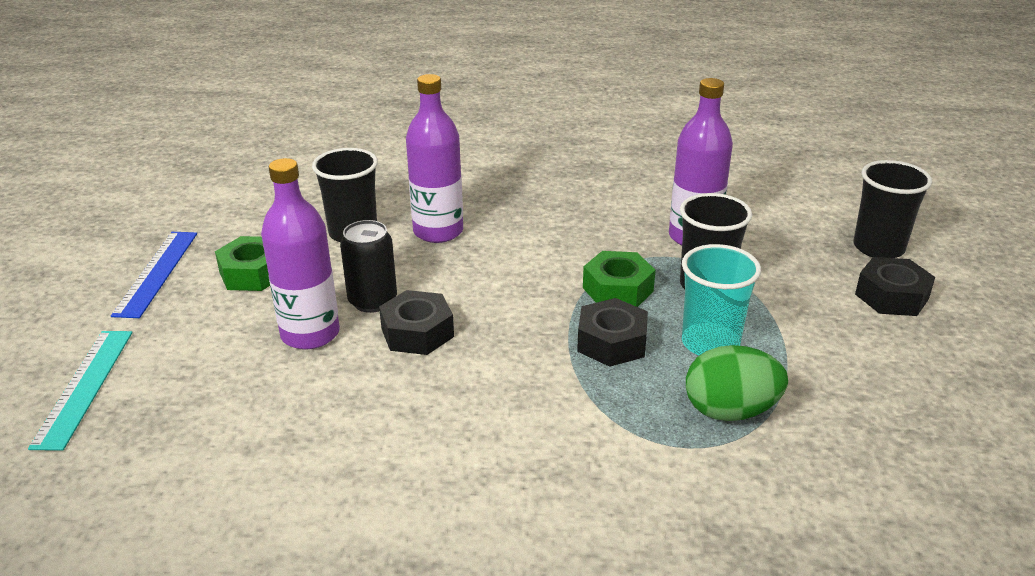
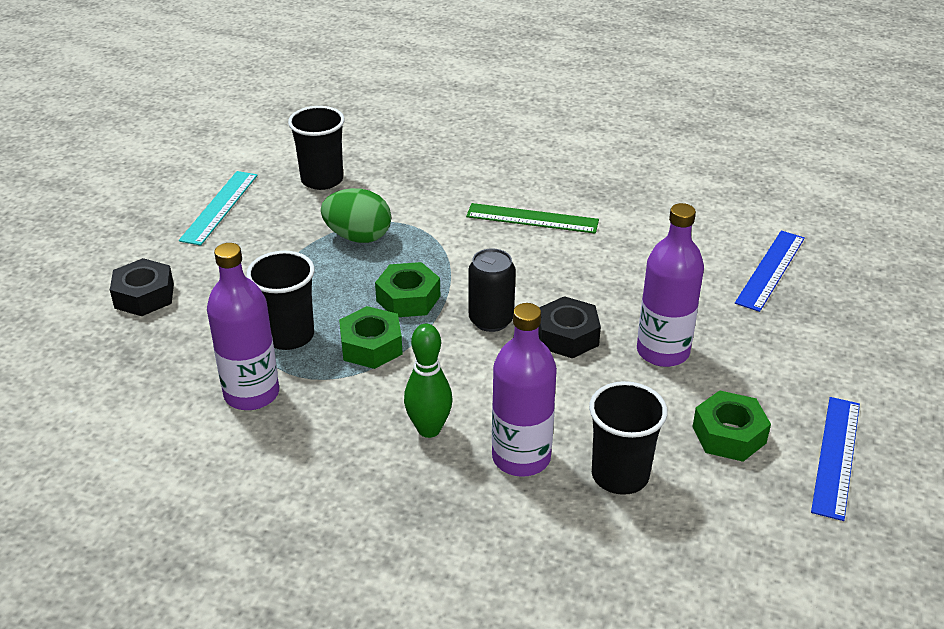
camera: 165 degrees left, 5 degrees up
turquoise ruler [28,331,132,451] -> turquoise ruler moved to [179,171,258,246]
black can [340,220,397,313] -> black can moved to [469,248,516,332]
black nut [577,298,648,367] -> green nut [375,262,440,317]
turquoise cup [682,244,761,356] -> none
black cup [853,160,932,258] -> black cup moved to [288,106,345,190]
none -> green bowling pin [404,324,452,438]
none -> green ruler [466,203,599,234]
none -> blue ruler [735,231,805,312]

